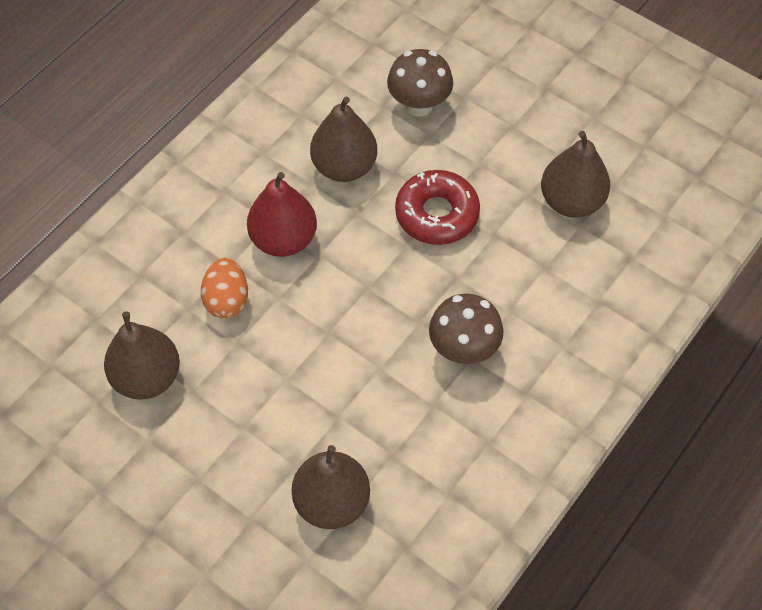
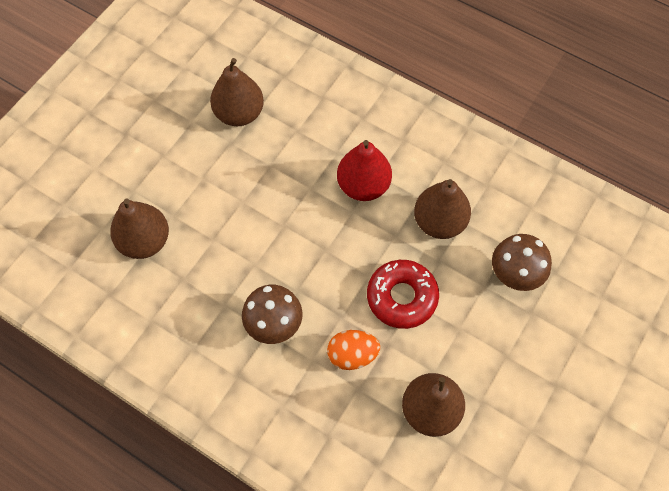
camera: 85 degrees right, 5 degrees up
orange egg [201,258,248,319] -> orange egg moved to [327,330,380,370]

